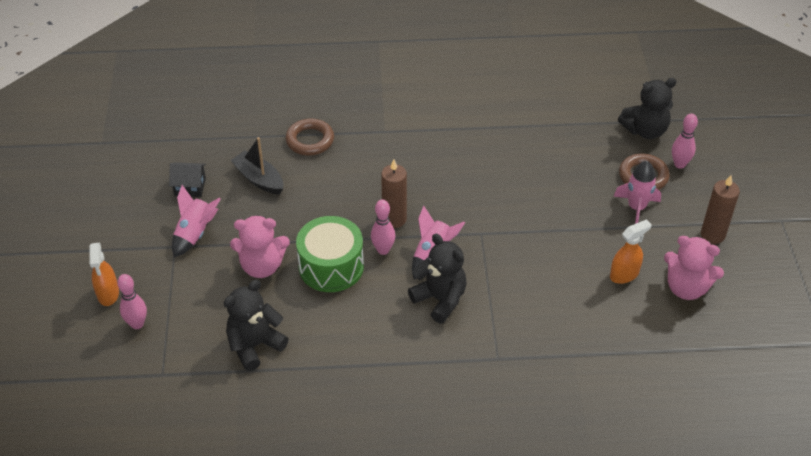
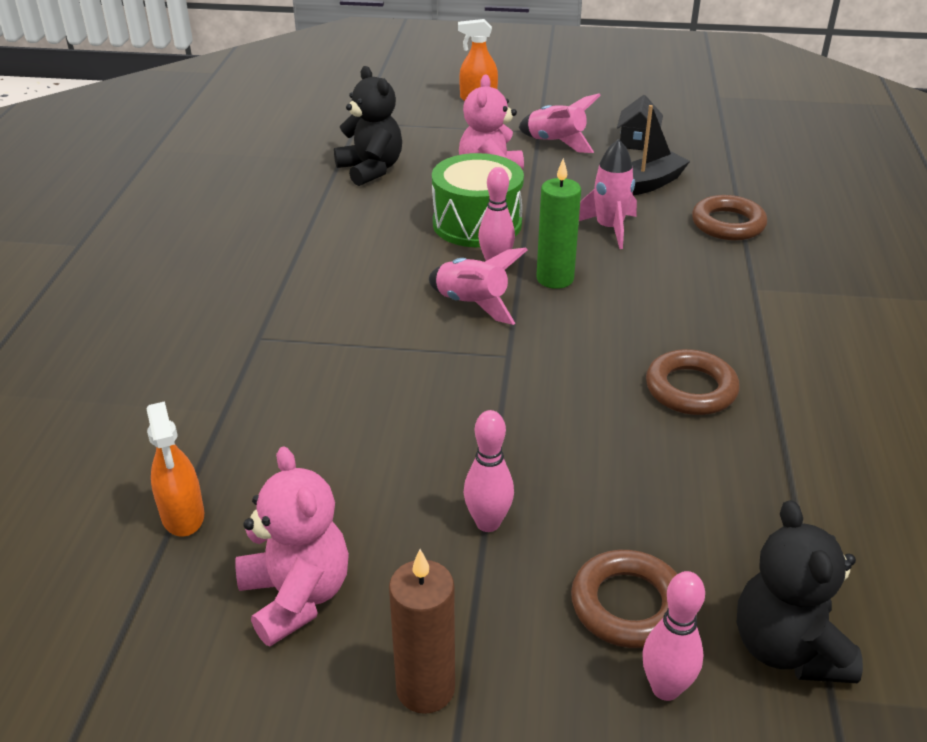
camera: 100 degrees right, 10 degrees down
pink bowling pin [117,274,147,329] -> pink bowling pin moved to [464,410,514,532]
brown candle [381,159,407,228] -> green candle [536,158,581,289]
black teddy bear [408,234,467,323] -> none
orange spray bottle [610,219,652,284] -> orange spray bottle moved to [146,401,204,537]
pink rocket [613,161,661,224] -> pink rocket moved to [579,139,637,249]
pink teddy bear [664,236,724,300] -> pink teddy bear turned 120 degrees clockwise [235,446,349,646]
none -> brown ring [646,349,740,415]

